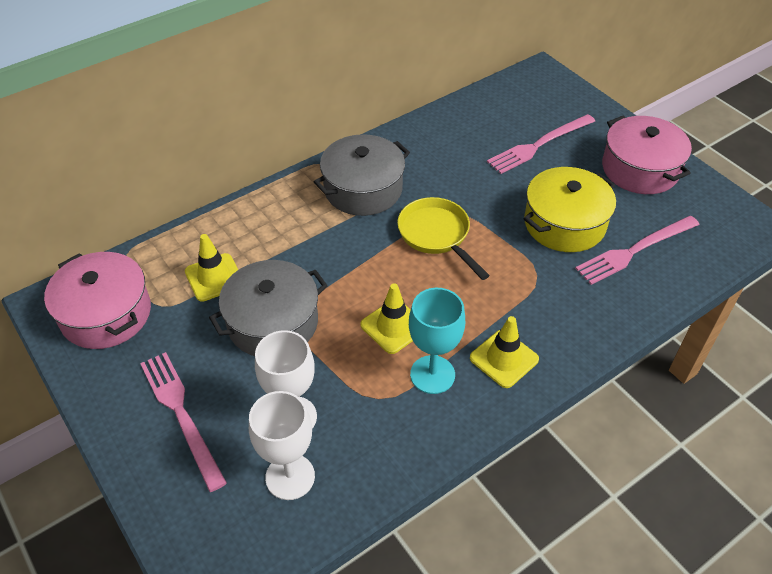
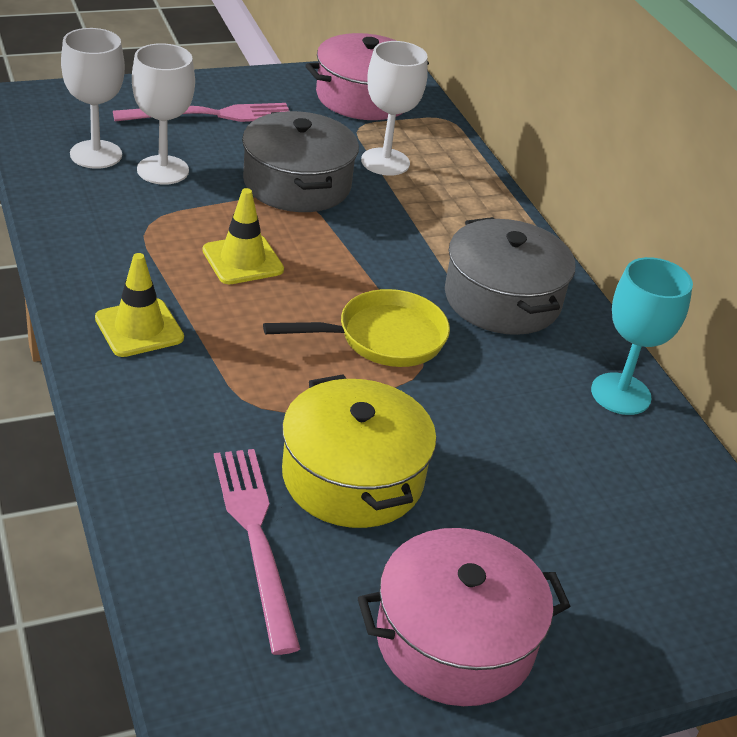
camera: 100 degrees right, 10 degrees down
yellow traffic cone [185,234,238,302] -> white goblet [361,41,428,176]
turquoise goblet [409,288,465,394] -> turquoise goblet moved to [591,257,693,415]
pink fork [487,114,595,174] -> none

